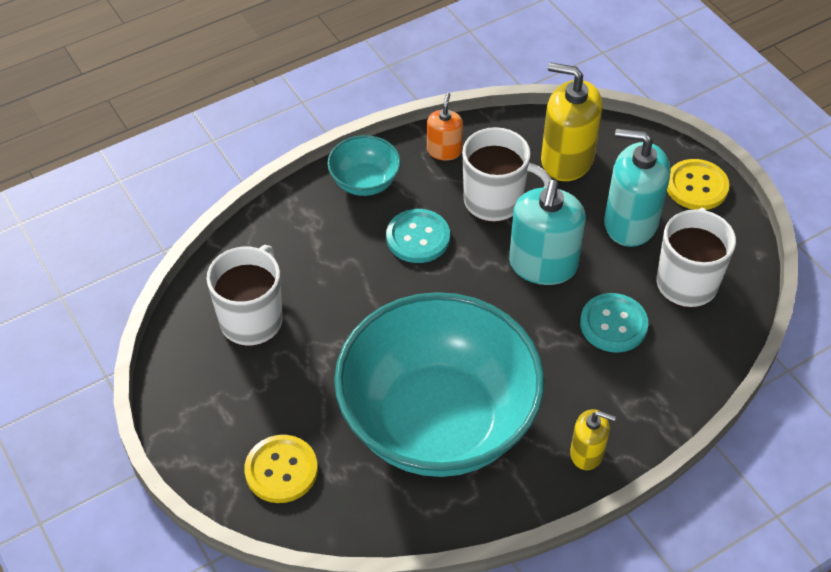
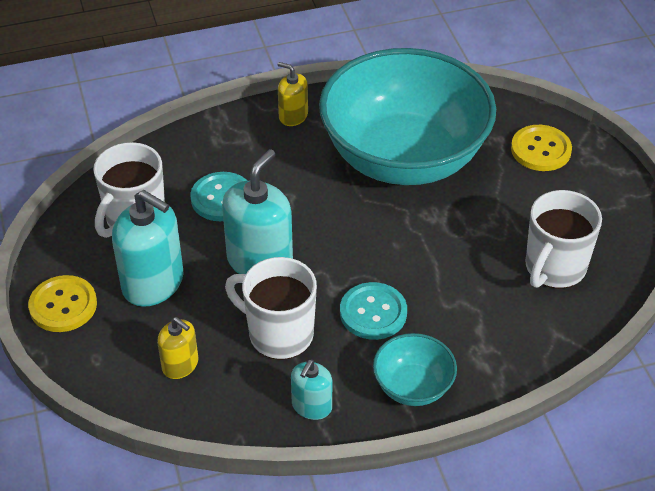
camera: 165 degrees left, 5 degrees down
orange soap dispenser [427,93,463,160] -> turquoise soap dispenser [291,360,332,420]
yellow soap dispenser [541,62,603,181] -> yellow soap dispenser [157,317,198,379], size x0.55

